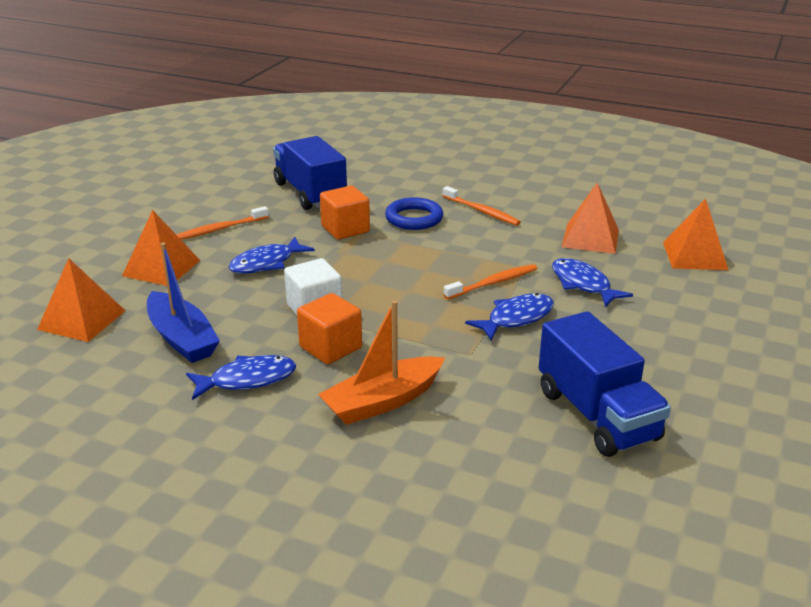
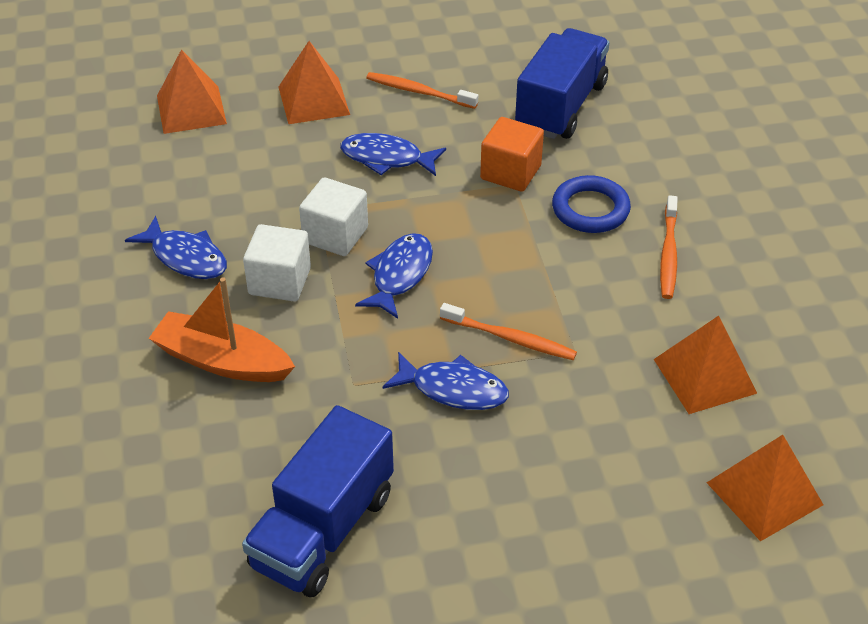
camera: 55 degrees right, 15 degrees up
blue boat [147,242,220,363] -> none
orange cube [297,293,362,364] -> white cube [243,224,311,301]
blue fish [552,258,633,307] -> blue fish moved to [355,233,433,319]

